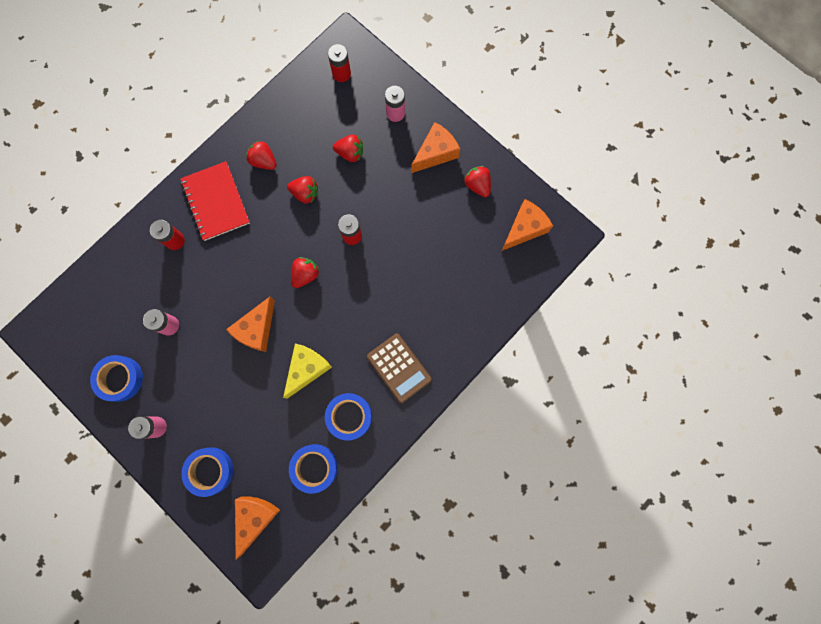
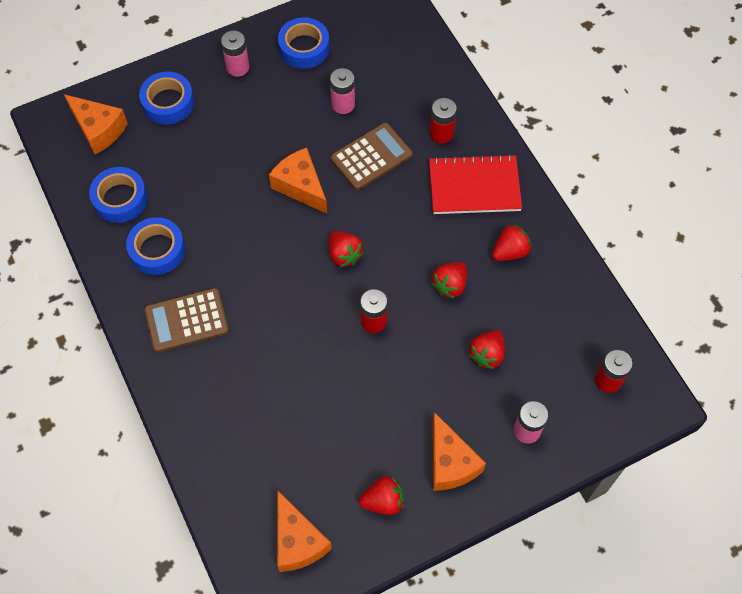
camera: 110 degrees right, 15 degrees down
yellow cheese [283,343,332,399] -> none
none -> brown calculator [331,123,413,190]

